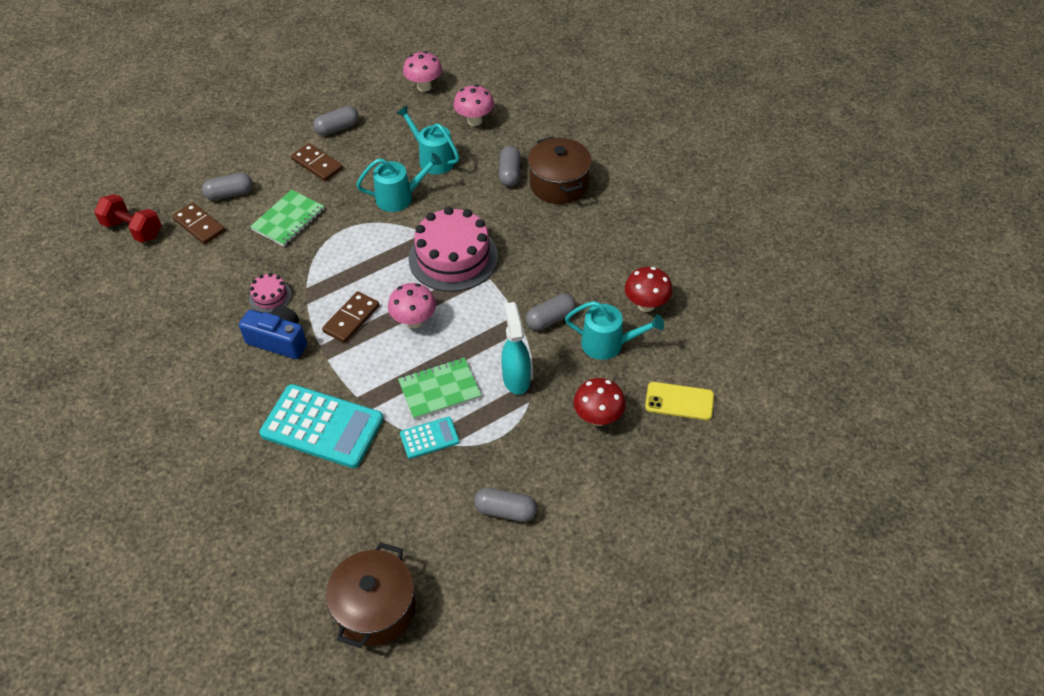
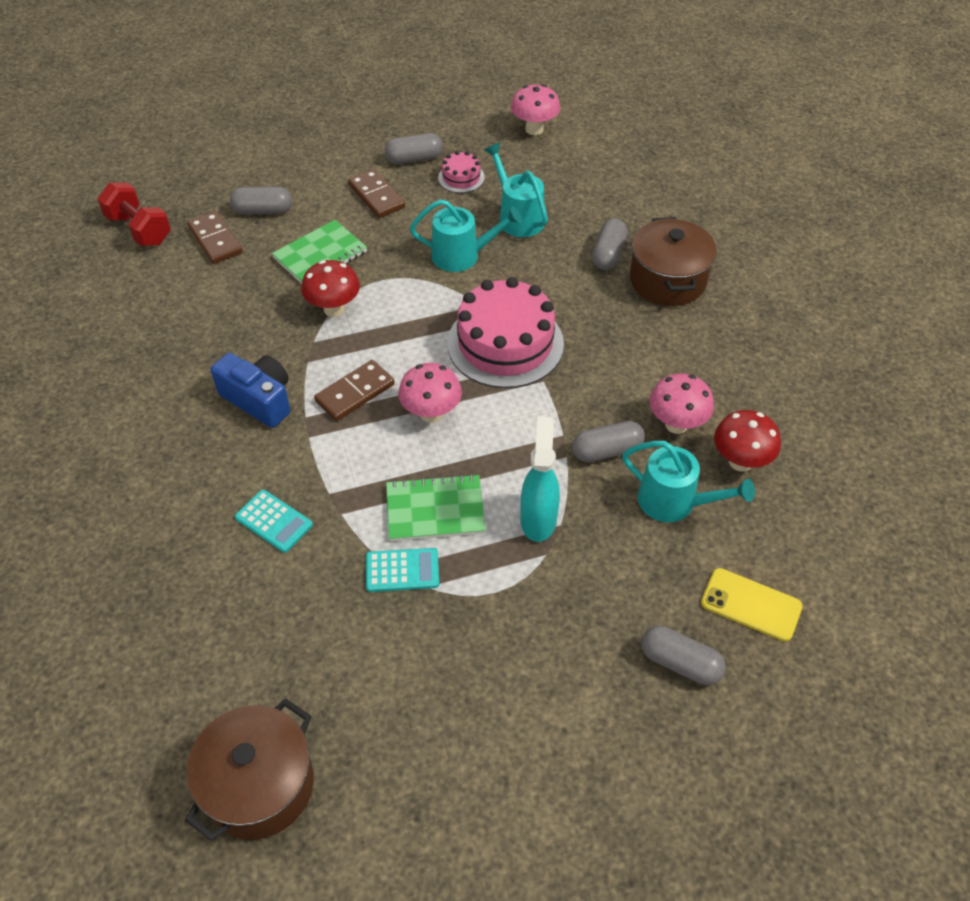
camera: 15 degrees right, 0 degrees up
pink cake [249,273,292,313] -> pink cake moved to [438,151,485,193]
turquoise calculator [259,384,383,468] -> turquoise calculator [235,490,313,553], size x0.49
pink mushroom [454,85,494,126] -> pink mushroom moved to [649,374,714,434]
grey capsule [474,488,537,522] -> grey capsule moved to [641,626,726,685]
red mushroom [573,378,626,426] -> red mushroom moved to [301,260,360,317]

